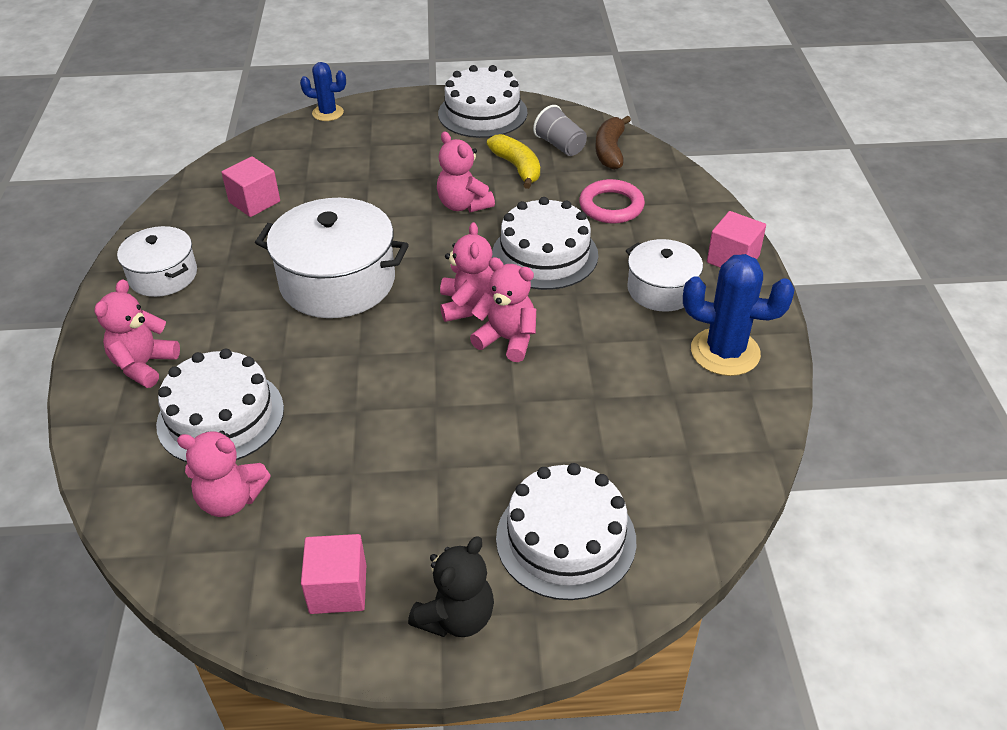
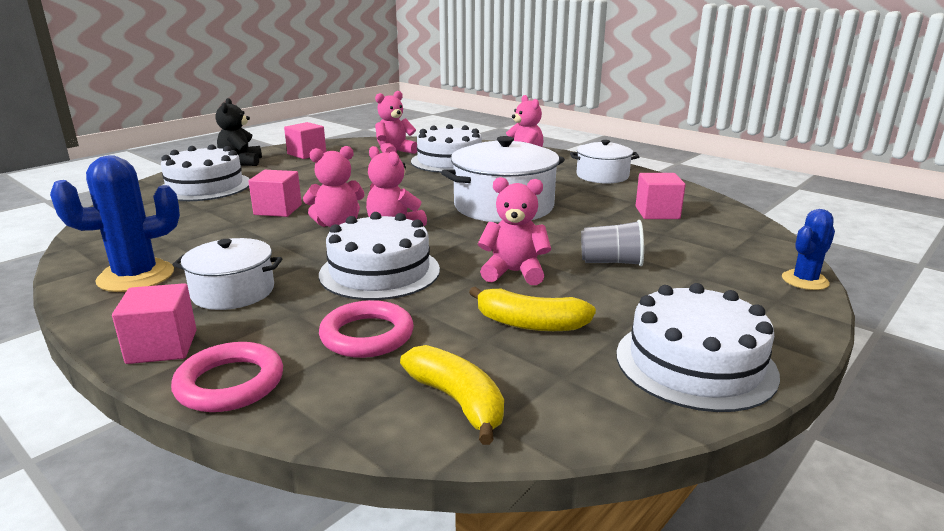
camera: 135 degrees right, 20 degrees down
grey cup [533,105,587,156] -> grey cup moved to [581,220,644,266]
brown banana [595,116,631,170] -> yellow banana [400,345,504,445]
none -> pink ring [171,342,283,412]
none -> pink cube [248,170,302,217]

